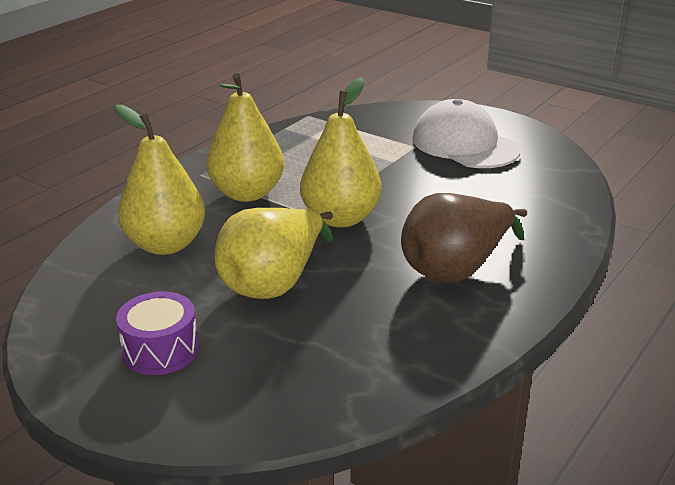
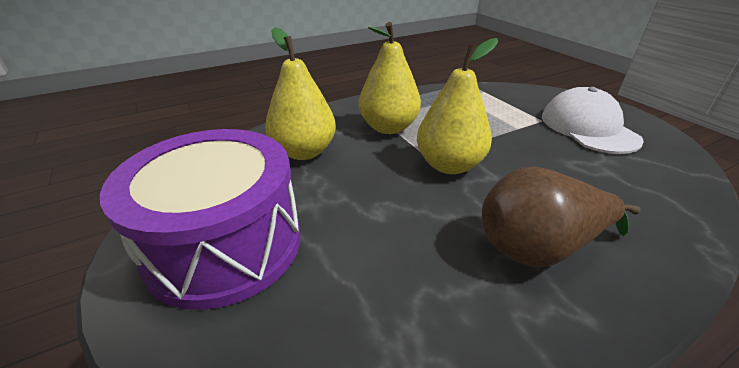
camera: 25 degrees right, 5 degrees up
purple drum [116,292,199,375] -> purple drum [100,129,300,310], size x2.18
yellow pear [214,208,333,299] -> none

